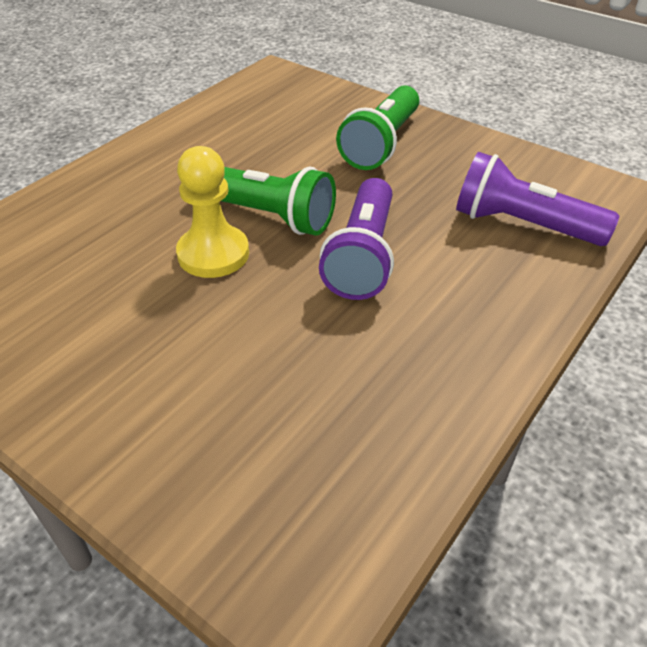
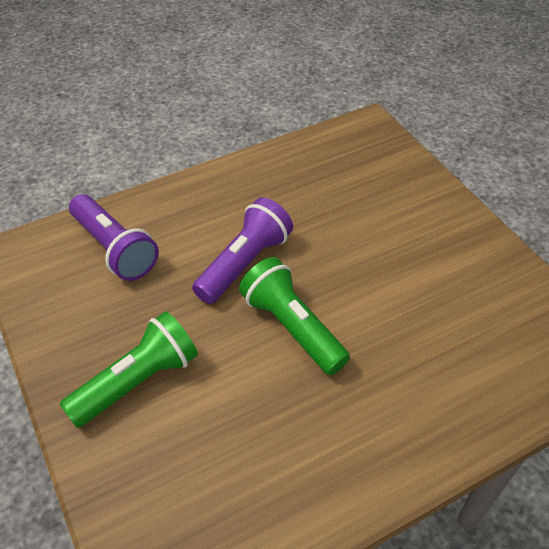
camera: 155 degrees left, 5 degrees up
yellow pawn [176,146,249,278] -> none

